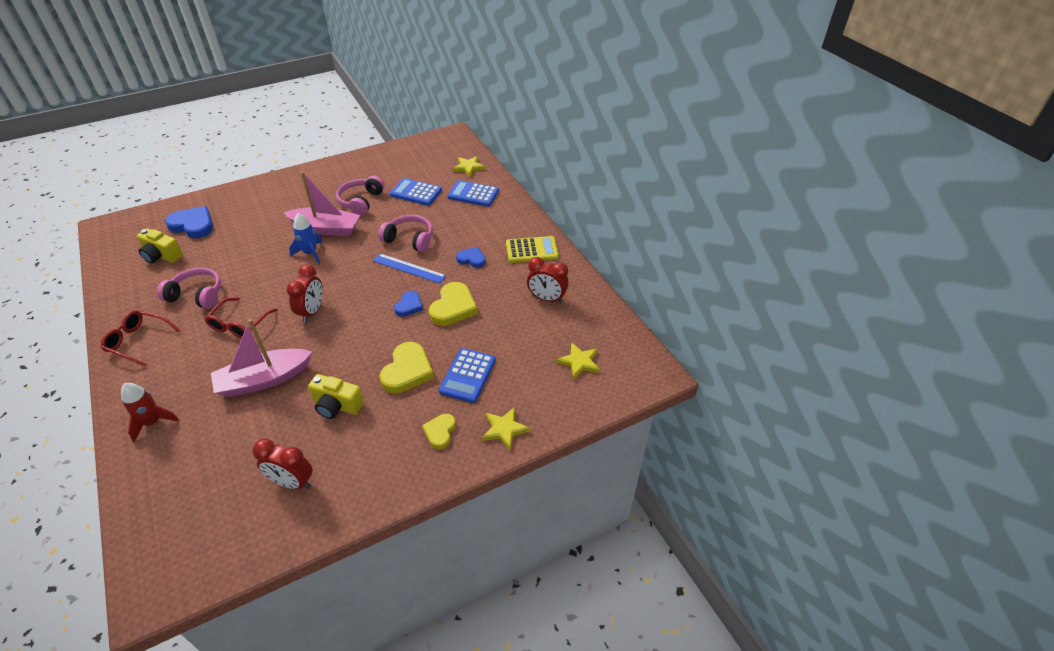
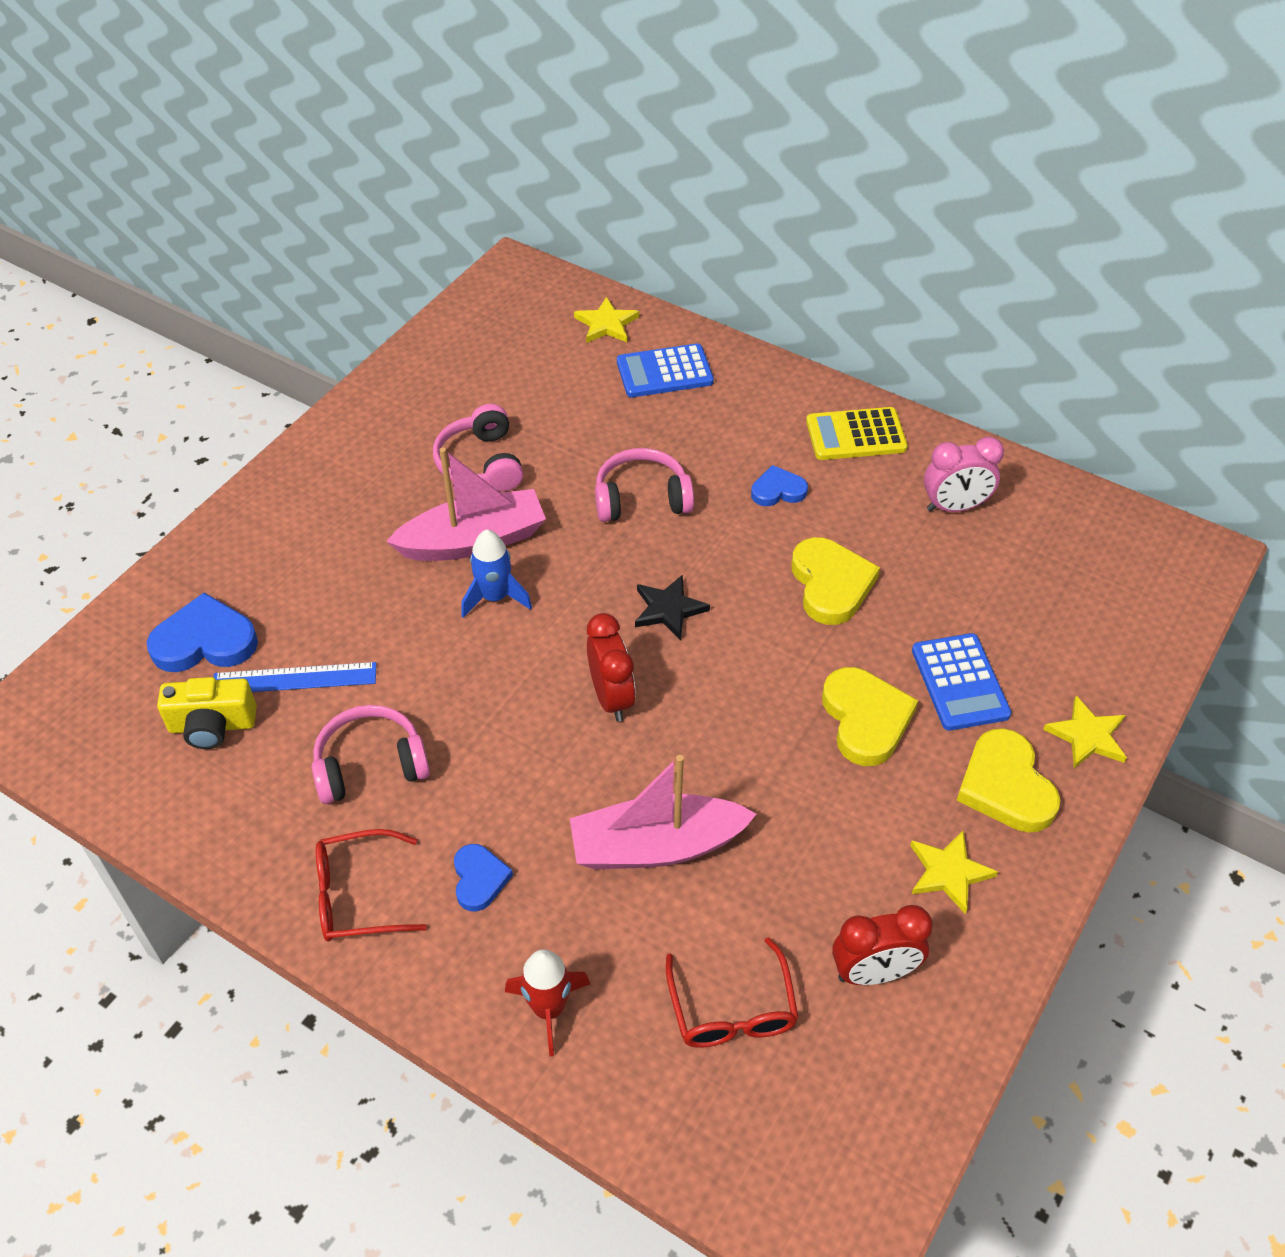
camera: 30 degrees left, 5 degrees up
red glasses [204,297,278,338] -> red glasses moved to [666,937,799,1048]
pink boat [211,319,312,397] -> pink boat turned 45 degrees clockwise [570,755,757,869]
yellow camera [308,374,364,419] -> none
blue ruler [373,254,446,283] -> blue ruler moved to [214,662,376,692]
blue calculator [390,178,442,206] -> none
blue heart [394,291,423,317] -> blue heart moved to [454,844,513,912]
yellow heart [422,414,456,449] -> yellow heart [956,728,1060,833], size x1.69
yellow calculator [506,236,559,263] -> yellow calculator turned 150 degrees counterclockwise [806,407,908,460]
red clock [527,257,569,303] -> pink clock [924,437,1004,512]
yellow star [556,342,600,380] -> yellow star moved to [910,830,998,914]
none -> black star [635,575,710,640]

